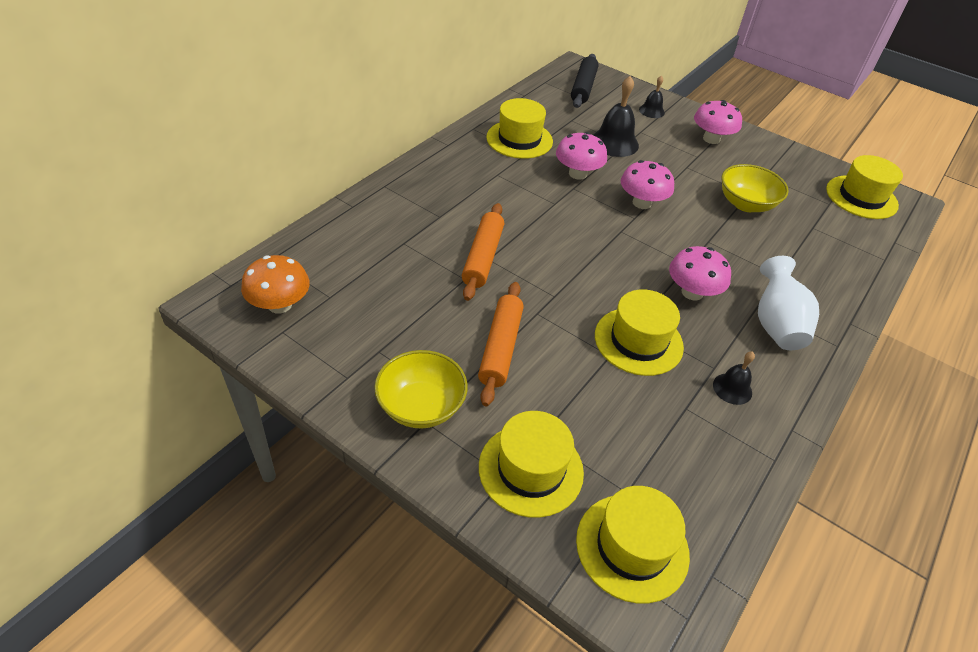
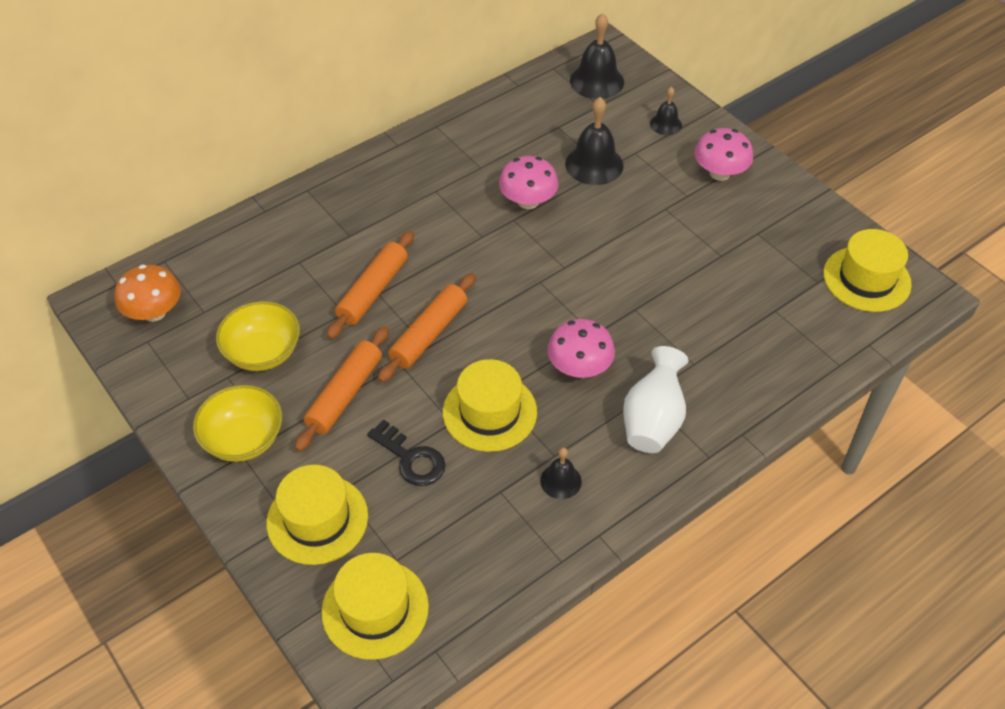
camera: 20 degrees right, 5 degrees up
yellow hat [486,98,553,159] -> none
black rolling pin [571,54,599,108] -> black bell [570,13,624,99]
pink mushroom [621,160,674,209] -> none
yellow bowl [721,164,789,212] -> yellow bowl moved to [216,301,300,371]
none -> black key [367,420,445,486]
none -> orange rolling pin [378,273,476,382]

